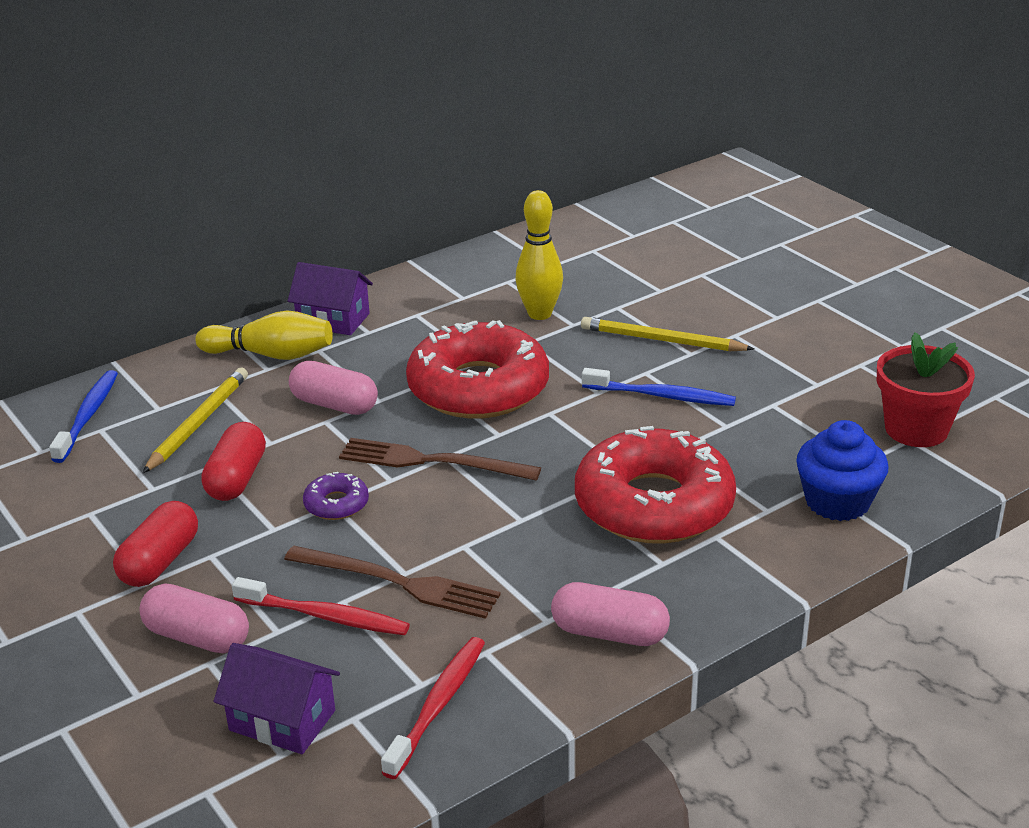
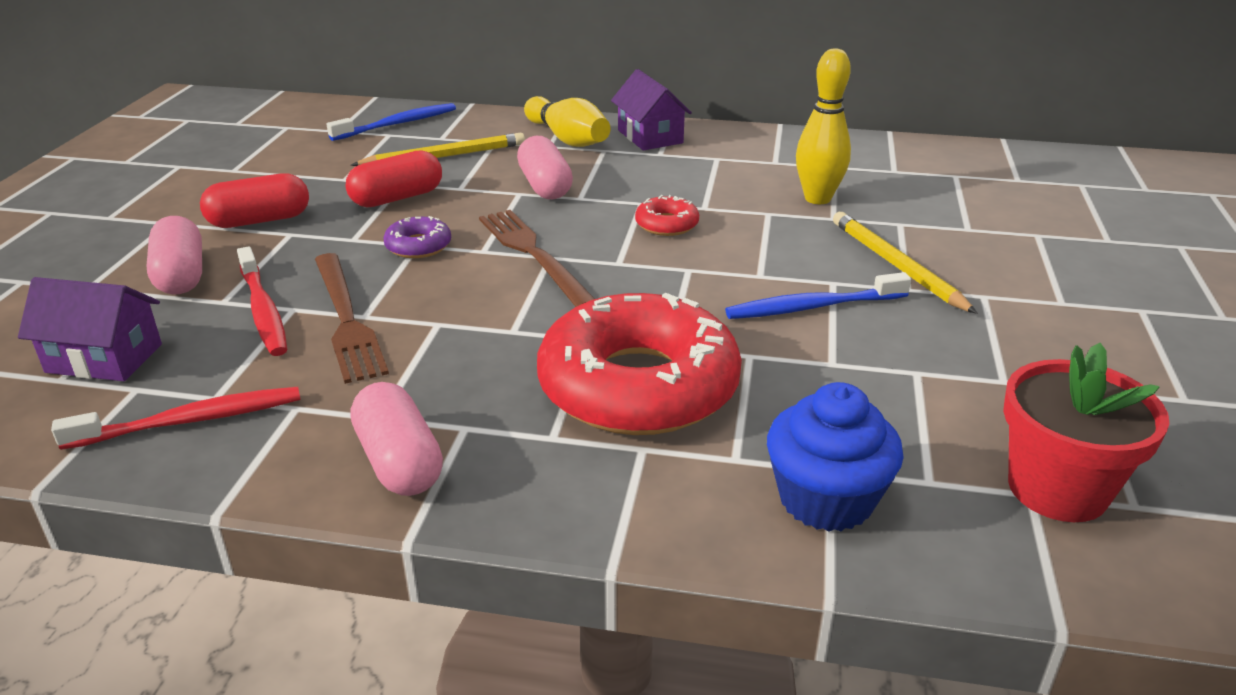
camera: 45 degrees right, 0 degrees up
purple house [214,643,340,754] -> purple house turned 60 degrees counterclockwise [18,277,162,381]
red donut [406,320,549,418] -> red donut [635,195,699,236], size x0.41
blue toothbrush [582,368,736,406] -> blue toothbrush turned 105 degrees clockwise [725,272,911,319]

